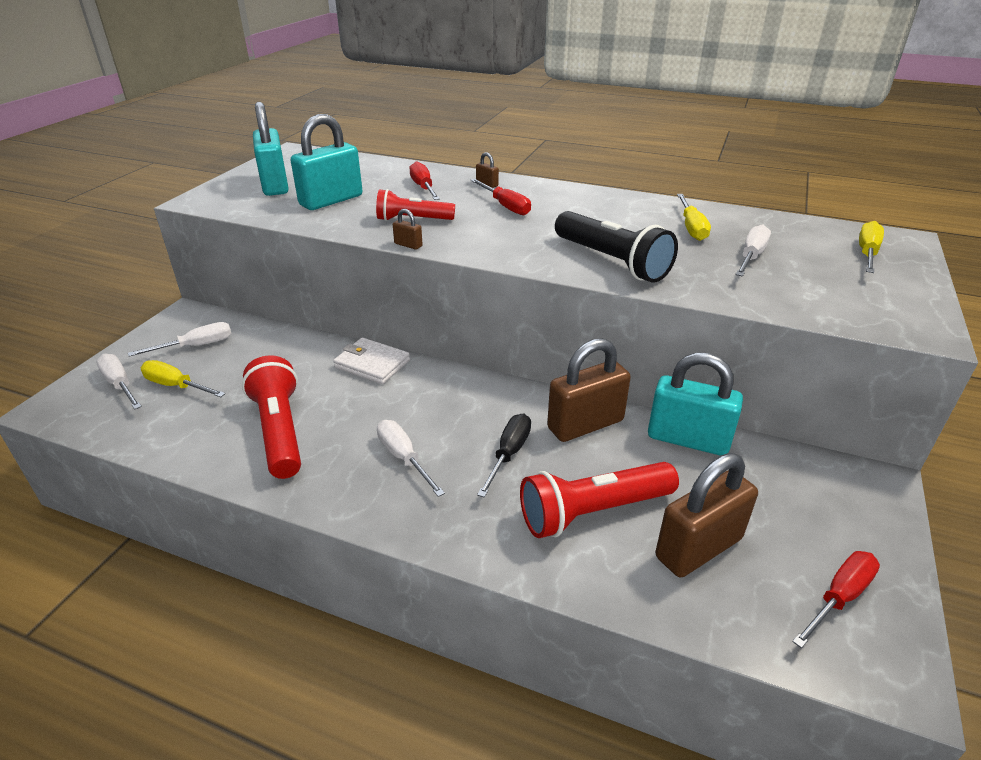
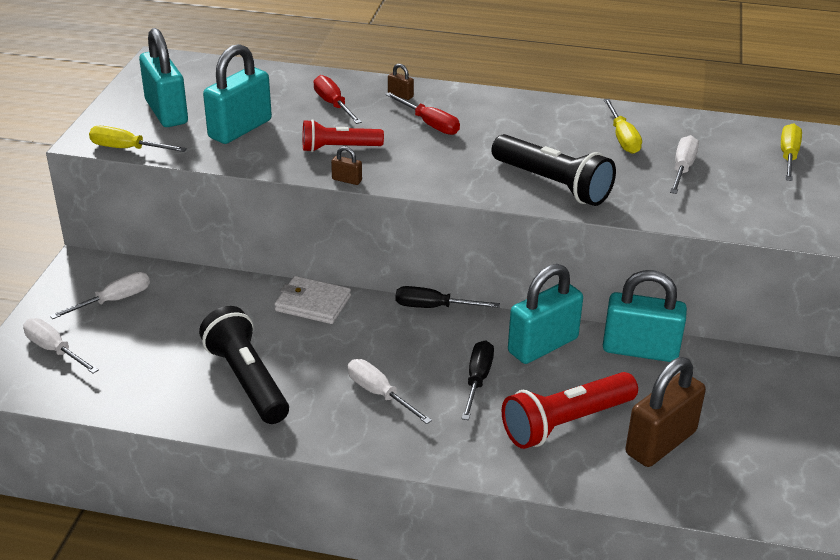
camera: 10 degrees left, 0 degrees up
yellow screwdriver [141,360,225,397] -> yellow screwdriver moved to [89,126,187,152]
red flashlight [242,355,301,479] -> black flashlight [199,306,289,424]
brown padlock [547,338,631,442] -> turquoise padlock [508,264,583,364]
red screwdriver [792,551,880,648] -> none
none -> black screwdriver [396,286,500,308]

